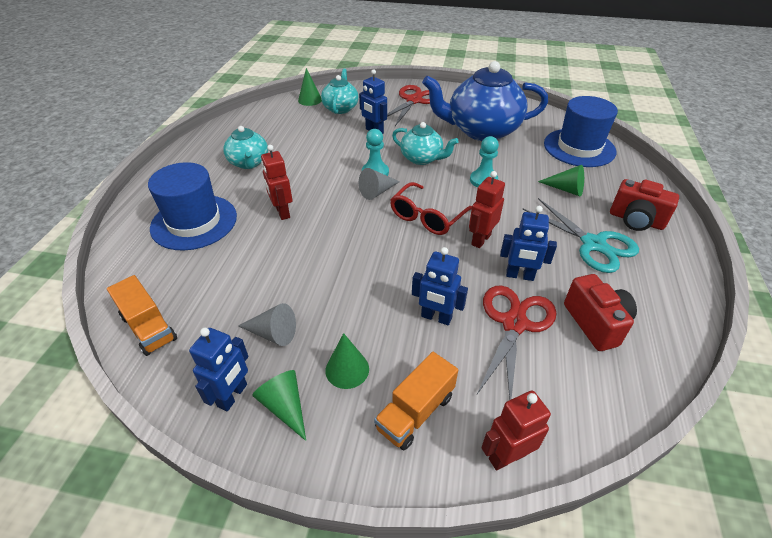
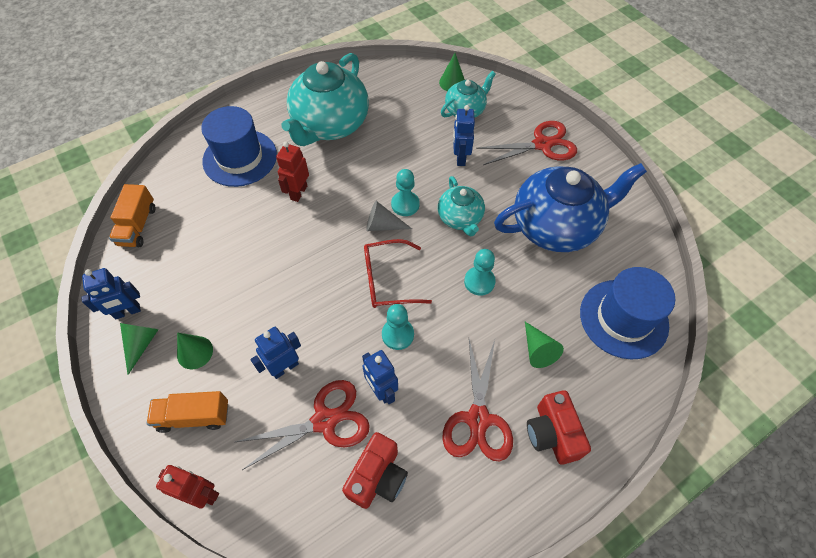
camera: 45 degrees right, 15 degrees up
turquoise teapot [223,126,268,169] -> turquoise teapot [281,53,369,146], size x1.89
grey cone [238,303,296,346] -> none
blue robot [412,247,468,325] -> blue robot turned 75 degrees clockwise [250,327,301,379]
blue teapot [422,61,548,141] -> blue teapot turned 120 degrees clockwise [494,163,647,252]
red robot [469,171,505,248] -> turquoise pawn [382,304,414,350]
turquoise scissors [522,198,639,273] -> red scissors [442,339,513,461]

